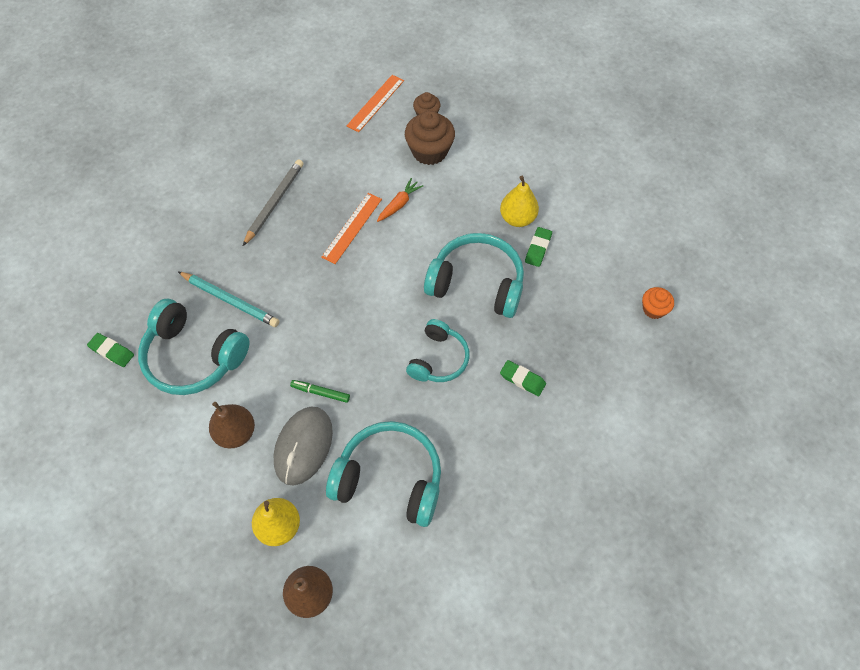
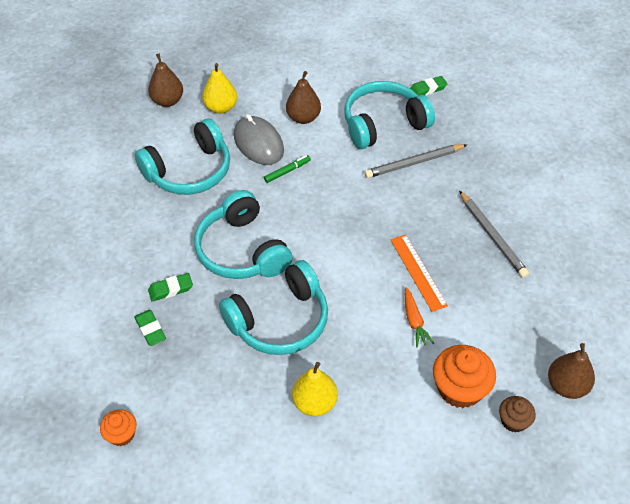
camera: 130 degrees right, 10 degrees down
turquoise pencil [178,271,279,327] -> grey pencil [365,144,468,178]
orange ruler [347,75,404,132] -> brown pear [548,343,595,399]
brown cupcake [405,110,455,165] -> orange cupcake [433,345,496,408]
turquoise headphones [406,319,470,382] -> turquoise headphones [194,190,292,279], size x1.59
green eraser [525,227,552,267] -> green eraser moved to [135,310,166,346]

